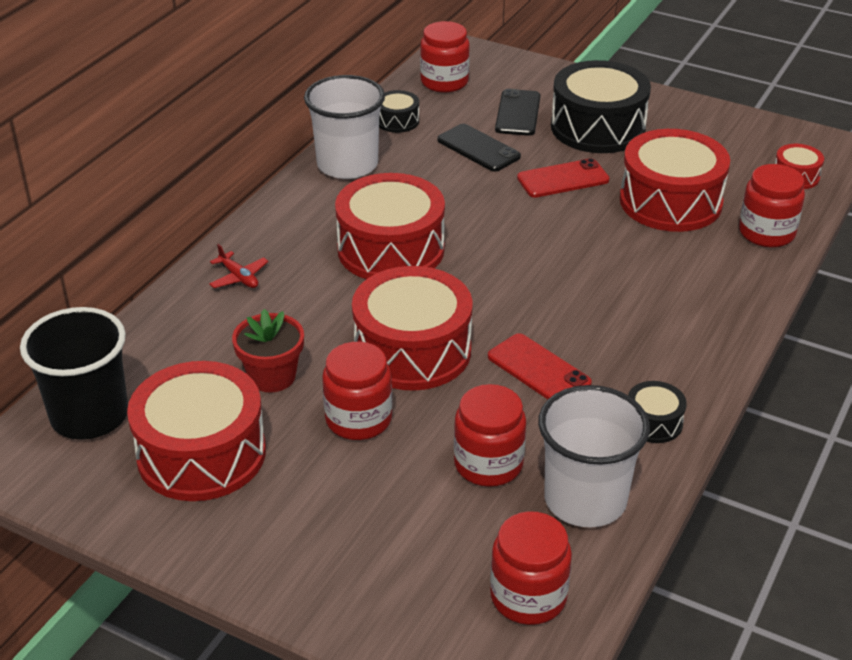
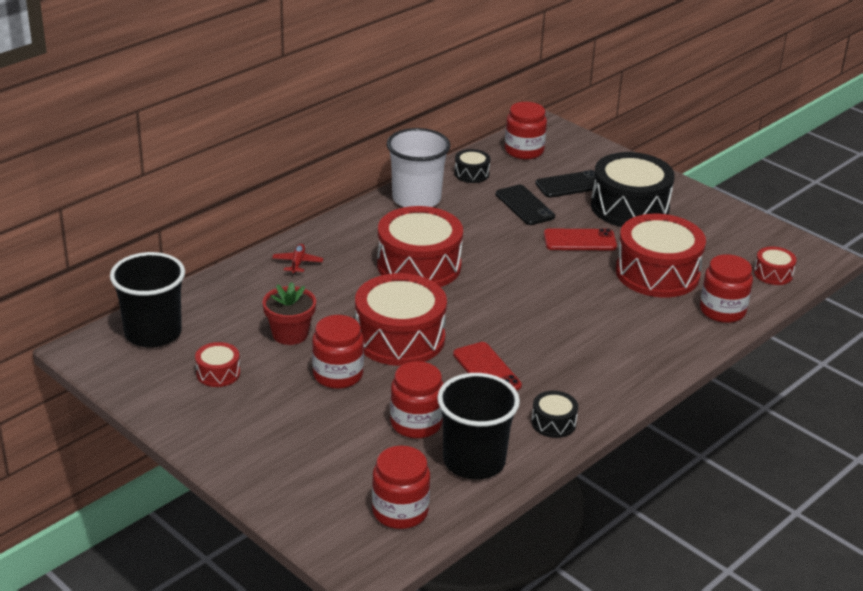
camera: 15 degrees right, 5 degrees down
red drum [127,361,266,501] -> red drum [195,342,240,387], size x0.46
red plane [209,244,269,288] -> red plane turned 150 degrees counterclockwise [272,244,323,275]
black phone [495,89,540,136] -> black phone turned 45 degrees clockwise [535,170,595,198]
white cup [538,385,650,528] -> black cup [437,373,520,480]

